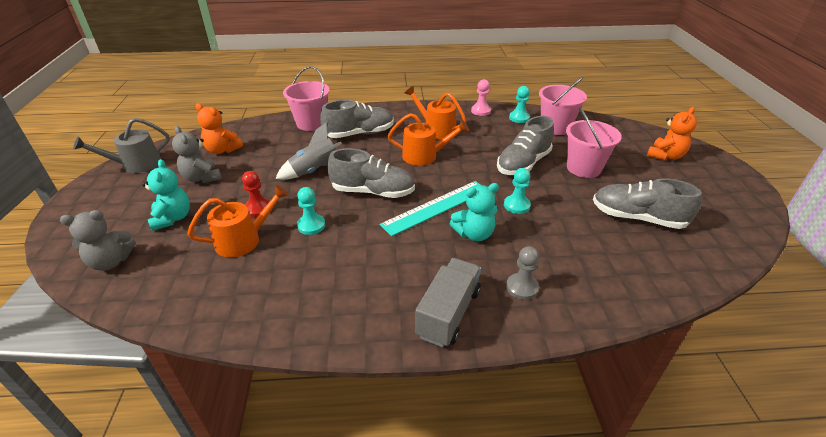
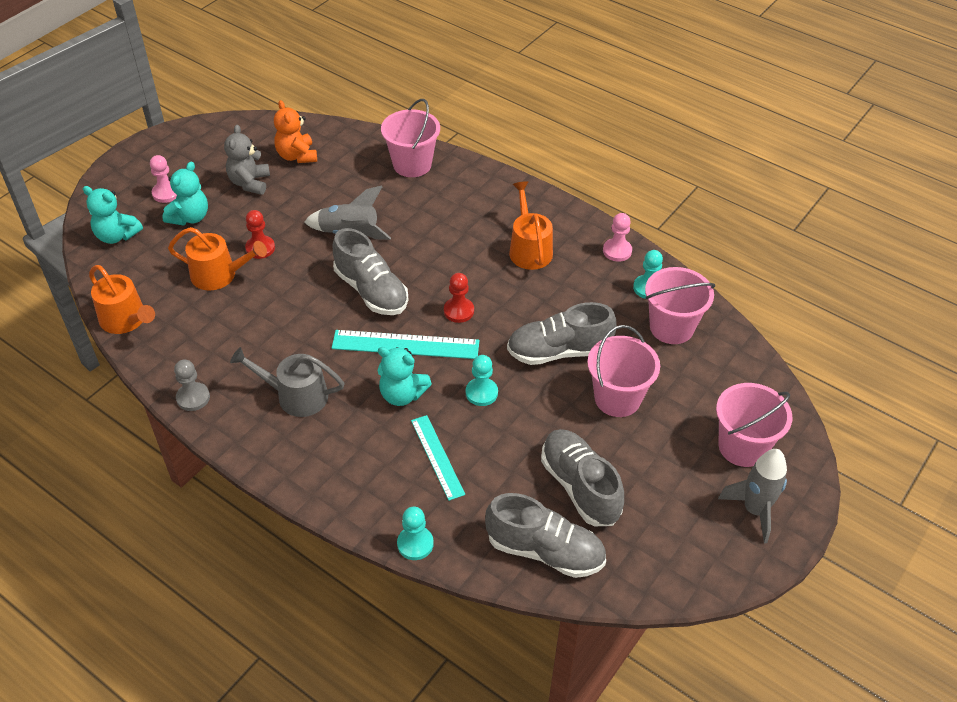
camera: 40 degrees right, 10 degrees up
grey teddy bear [60,210,135,271] -> turquoise teddy bear [83,186,143,244]
grey watering can [73,118,170,173] -> grey watering can moved to [230,347,345,417]
turquoise pawn [297,187,325,235] -> turquoise pawn moved to [397,507,434,560]
grey shoe [320,100,394,138] -> grey shoe moved to [485,493,606,578]
orange watering can [388,113,469,166] -> orange watering can moved to [89,265,155,334]
grey truck [415,258,481,347] -> none
grey pawn [506,246,539,300] -> grey pawn moved to [174,360,210,411]
orange teddy bear [647,107,697,160] -> pink bucket [716,383,792,467]
none -> pink pawn [150,155,177,203]
none -> turquoise ruler [411,415,465,501]
none -> red pawn [444,273,474,323]
none -> grey rocket [718,449,787,543]

